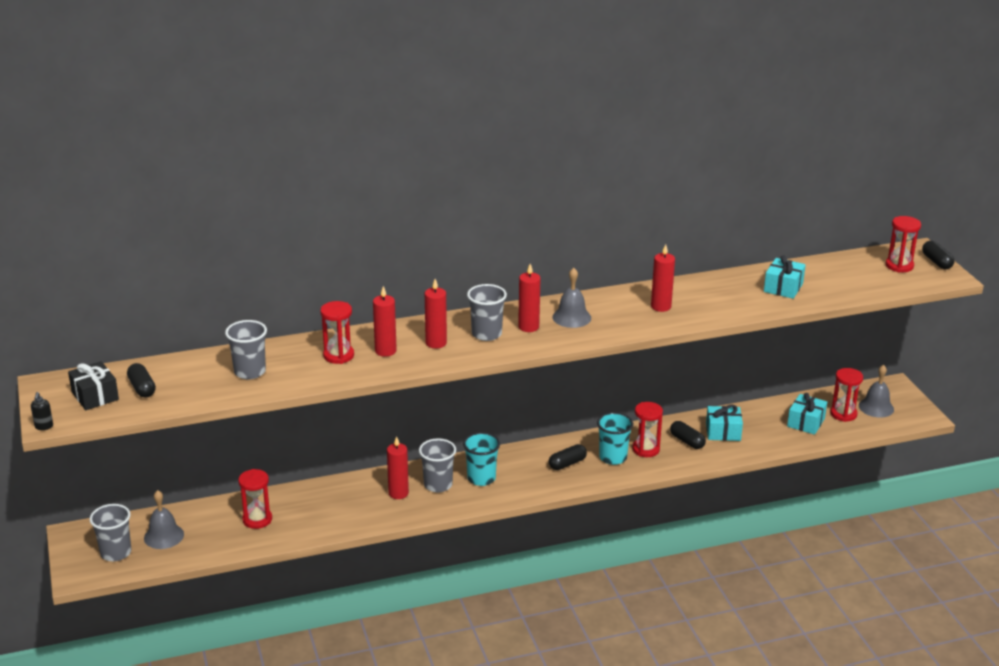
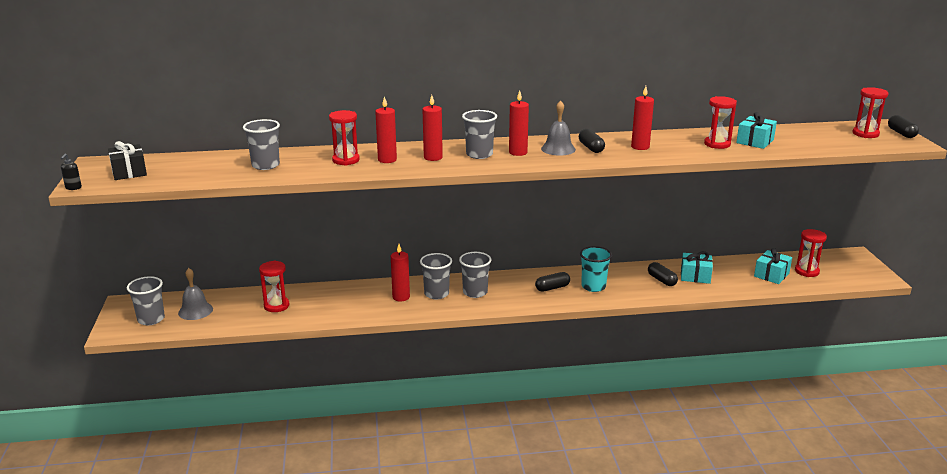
camera: 10 degrees right, 5 degrees down
black capsule [127,363,156,398] -> black capsule moved to [579,129,605,153]
turquoise cup [463,432,500,486] -> grey cup [459,252,491,298]
red hourglass [632,402,663,457] -> red hourglass moved to [704,96,737,149]
grey bell [859,365,894,418] -> none

